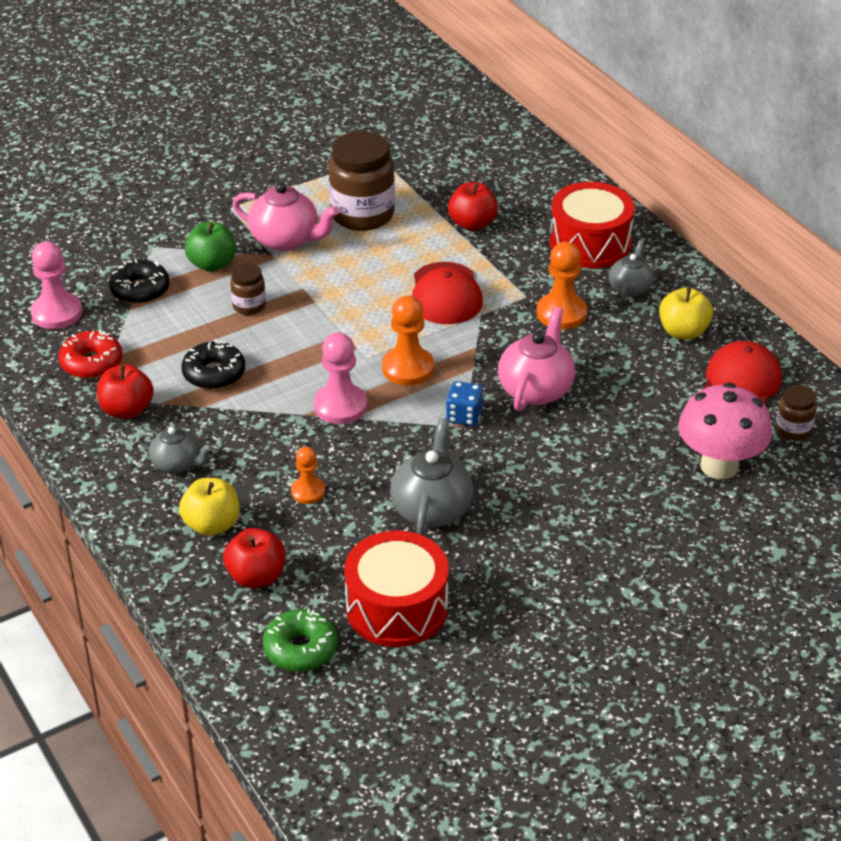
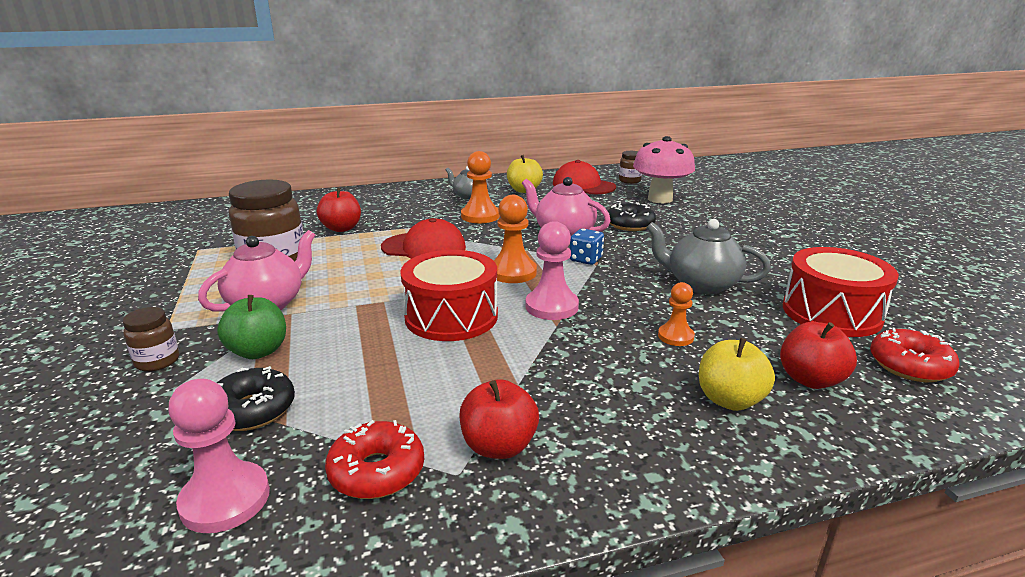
camera: 75 degrees left, 15 degrees down
grey teapot [138,427,213,473] -> none
black donut [181,340,245,390] -> black donut moved to [608,202,656,231]
brown jar [230,263,266,315] -> brown jar moved to [122,307,179,371]
green donut [263,608,338,672] -> red donut [870,327,960,382]
red drum [549,182,635,268] -> red drum moved to [400,250,498,341]

